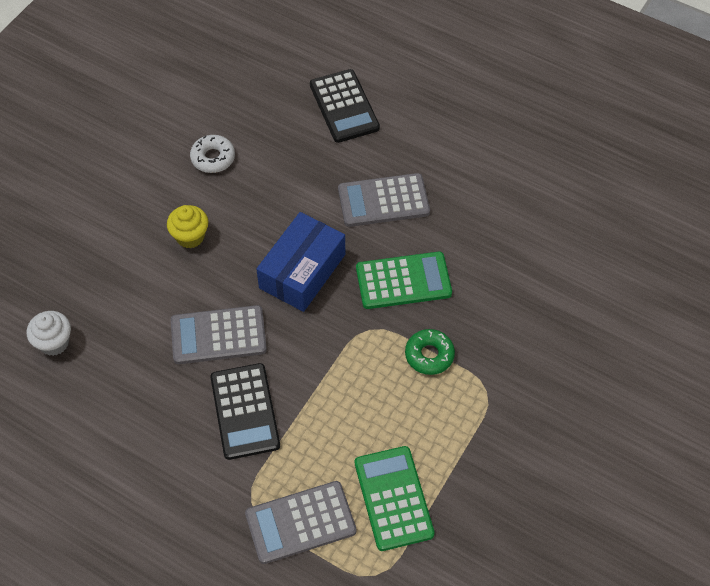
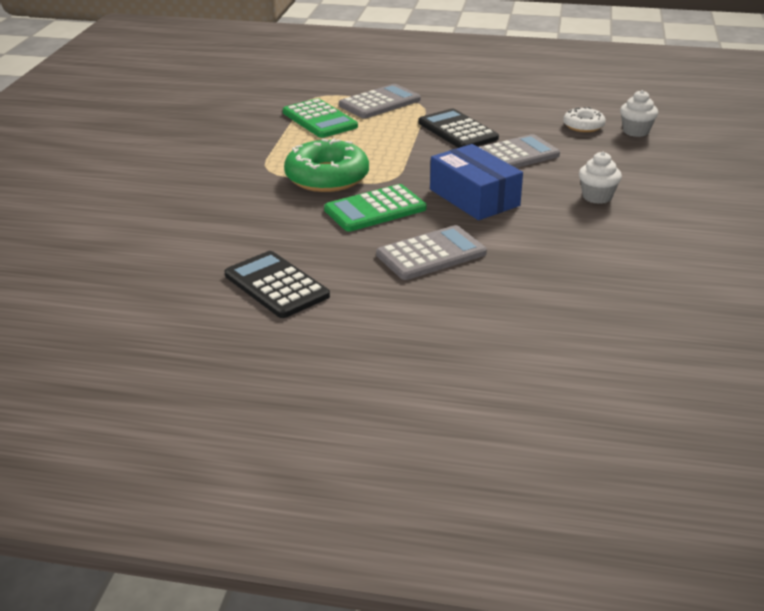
camera: 160 degrees right, 25 degrees down
yellow cupcake [167,205,208,248] -> white cupcake [579,152,622,204]
white donut [190,135,235,173] -> white donut moved to [563,107,606,132]
blue box [256,212,345,312] -> blue box turned 45 degrees counterclockwise [430,144,523,220]
black calculator [310,69,380,143] -> black calculator moved to [225,251,330,318]
green donut [405,329,455,375] -> green donut [284,138,369,192], size x1.85

